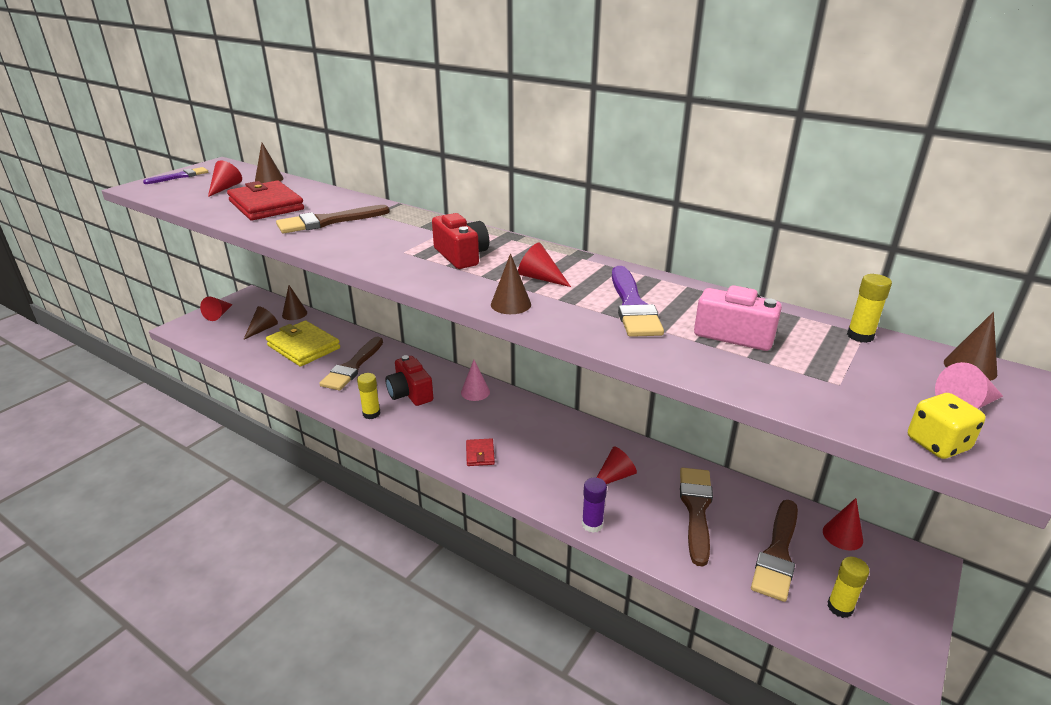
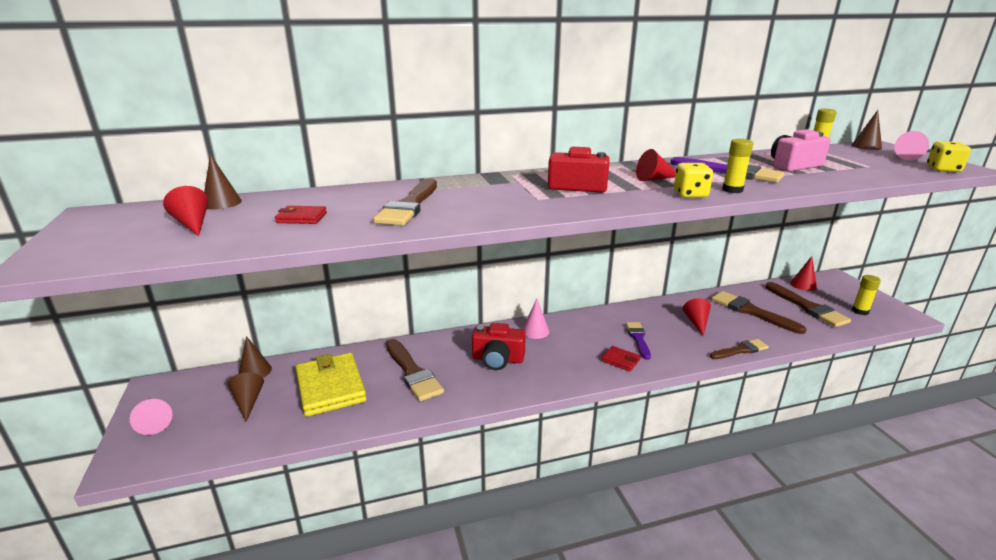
camera: 50 degrees left, 5 degrees down
purple brush [143,167,208,184] -> purple brush moved to [626,322,651,360]
red cone [200,296,233,321] -> pink cone [130,399,172,435]
red wallet [227,180,304,220] -> red wallet [275,206,327,224], size x0.46
yellow wallet [266,321,340,367] -> yellow wallet turned 75 degrees clockwise [296,353,367,417]
yellow glue stick [357,373,380,419] -> yellow glue stick moved to [722,139,753,193]
brown cone [491,253,531,314] -> yellow dice [674,163,713,198]
purple glue stick [582,478,607,533] -> brown brush [710,339,769,359]

